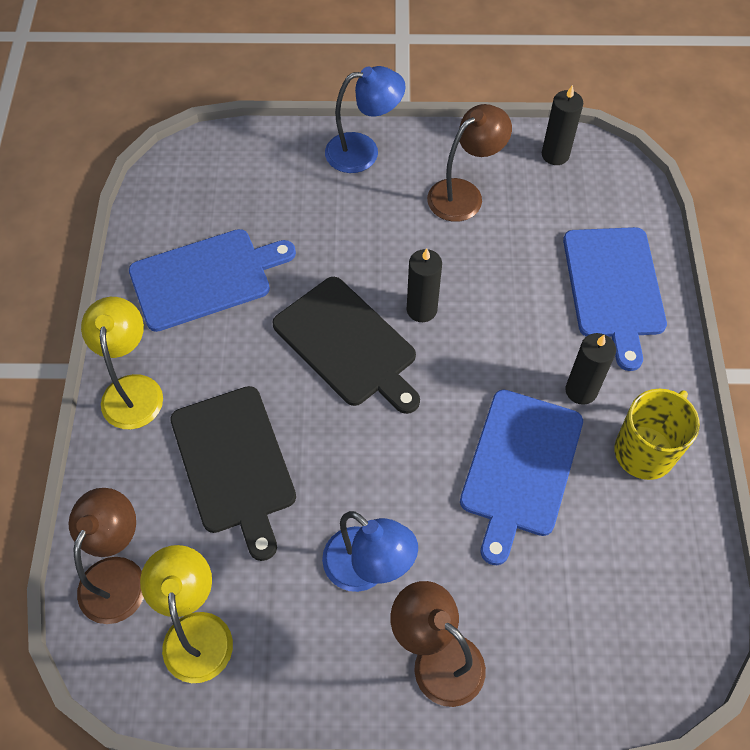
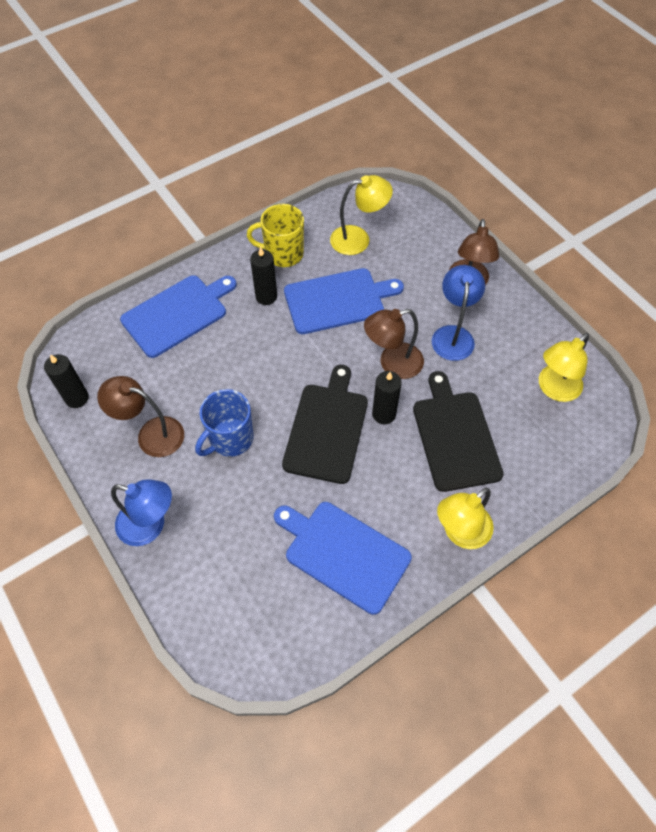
camera: 125 degrees left, 0 degrees up
brown lamp [69,488,144,624] -> brown lamp moved to [364,309,424,379]
black cutting board [170,386,296,561] -> black cutting board turned 45 degrees counterclockwise [413,371,504,492]
blue lamp [325,66,406,173] -> blue lamp turned 150 degrees clockwise [111,479,172,546]
black candle [407,248,442,322] -> black candle moved to [372,371,402,424]
none -> blue mug [195,389,254,457]
none -> yellow lamp [330,175,393,255]

